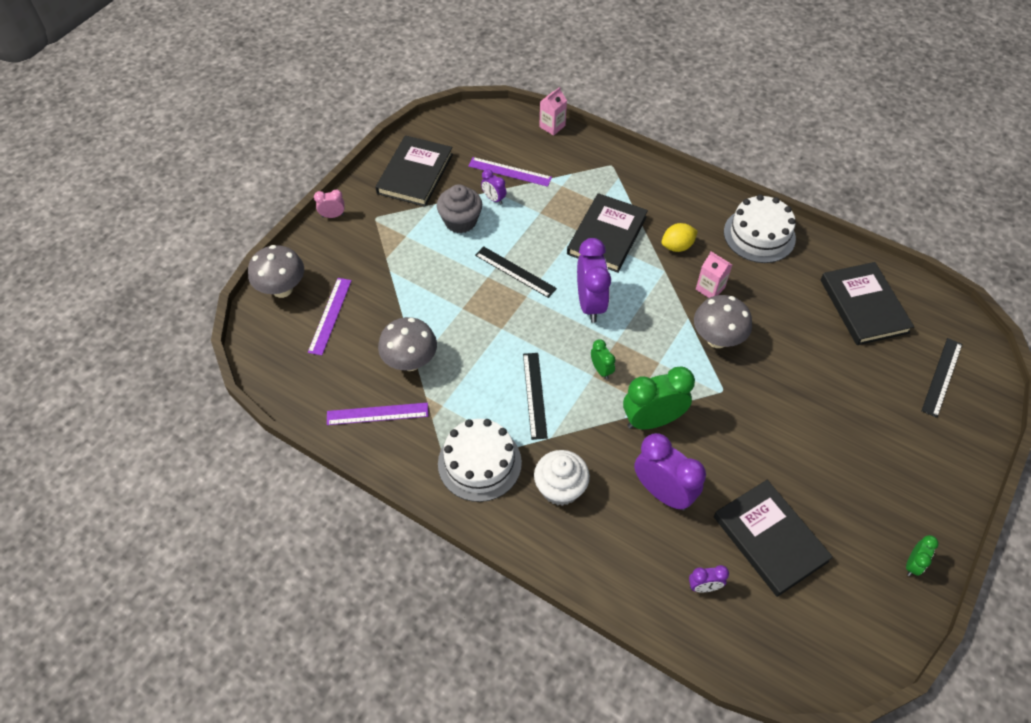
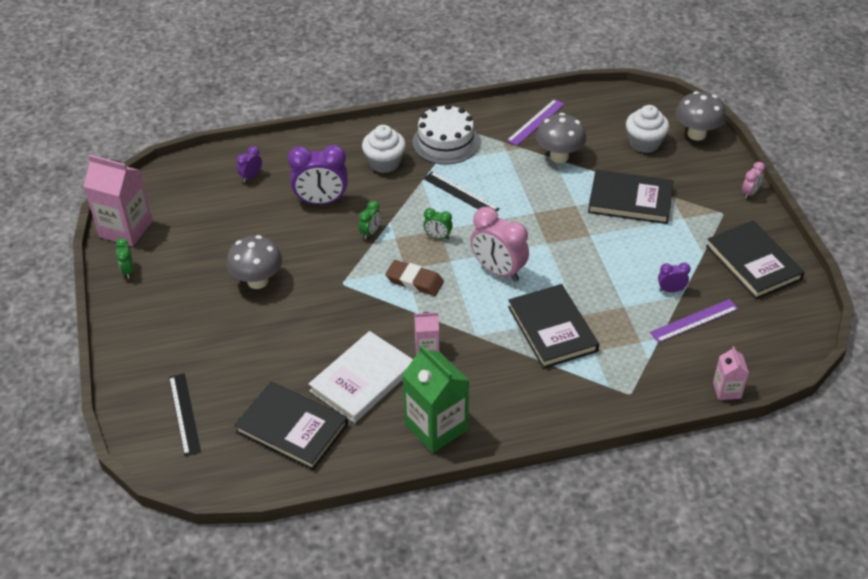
camera: 135 degrees right, 10 degrees down
purple ruler [308,278,352,355] -> white cupcake [626,105,669,153]
grey cupcake [437,184,482,233] -> none
black ruler [475,246,557,298] -> none
purple clock [577,238,611,323] -> pink clock [470,207,529,282]
green clock [623,367,695,429] -> green clock [359,201,381,240], size x0.49
yellow lemon [662,223,698,252] -> none
grey mushroom [694,295,752,348] -> grey mushroom moved to [226,235,282,289]
black book [714,480,833,597] -> black book moved to [588,170,673,224]
white cake [724,194,796,263] -> green carton [402,344,469,453]
none -> pink carton [83,155,153,246]
none -> white book [309,331,413,423]
none -> brown eraser [385,260,444,296]

